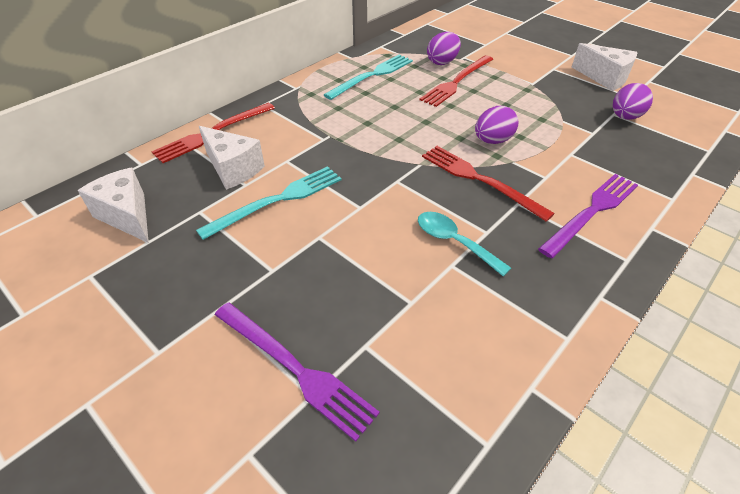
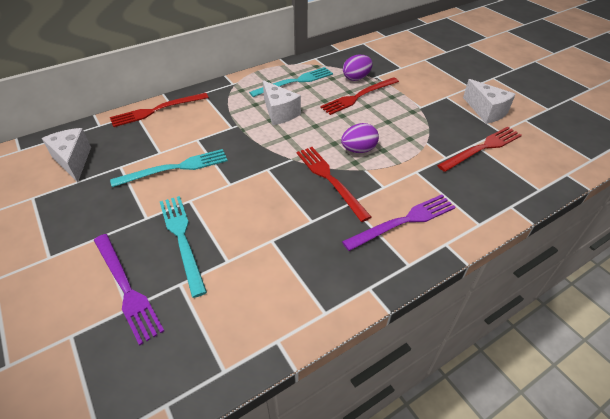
camera: 15 degrees right, 0 degrees up
white cheese [199,126,265,190] -> white cheese moved to [263,80,301,125]
turquoise spoon [418,212,511,277] -> none
purple egg [613,83,653,120] -> red fork [437,127,522,172]
none -> turquoise fork [160,196,207,298]

